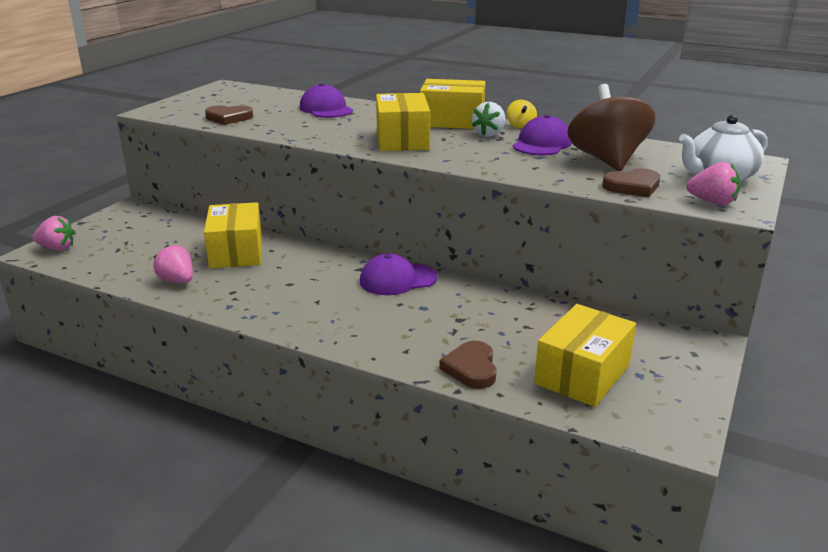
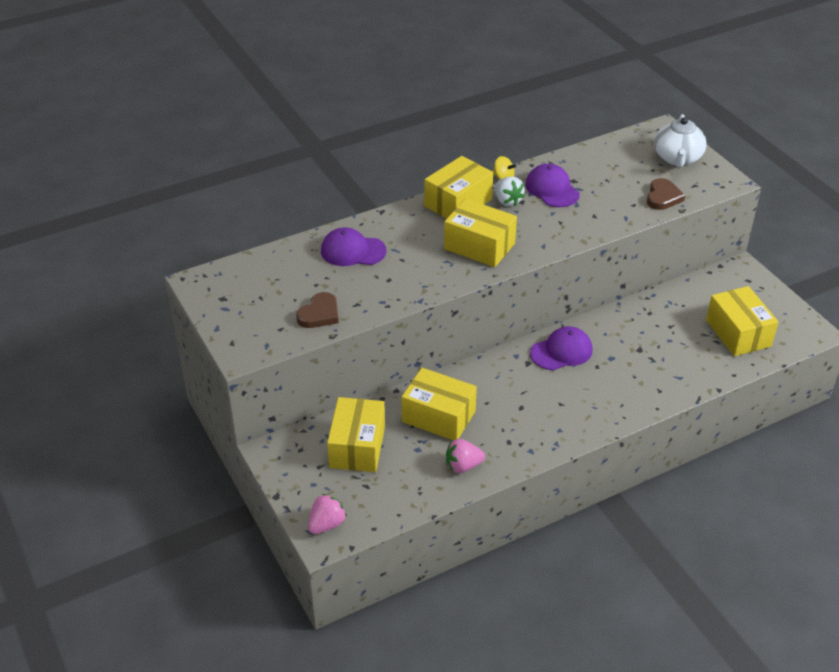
camera: 55 degrees left, 15 degrees up
purple cap [360,253,438,295] -> purple cap turned 135 degrees counterclockwise [530,326,593,370]
brown heart [439,341,497,389] -> none
brown spinning top [567,84,655,171] -> none
pink strawberry [686,162,741,205] -> none
none -> yellow box [327,397,385,472]

